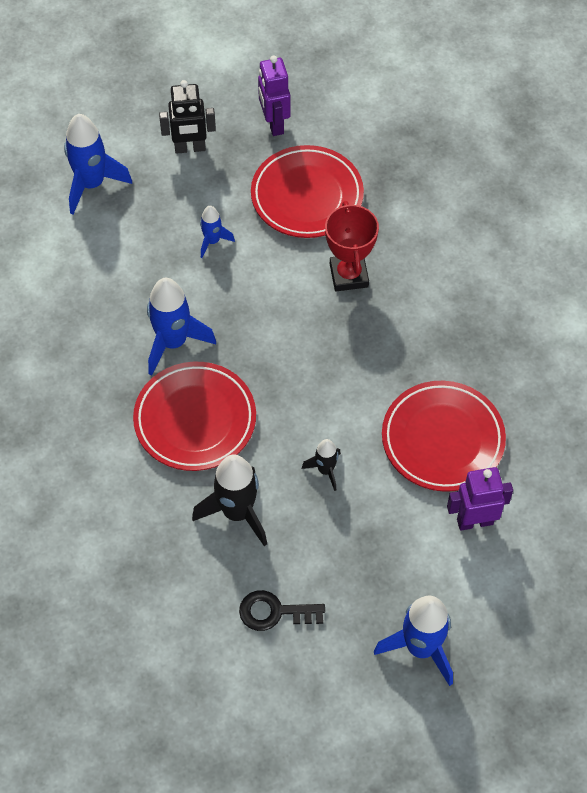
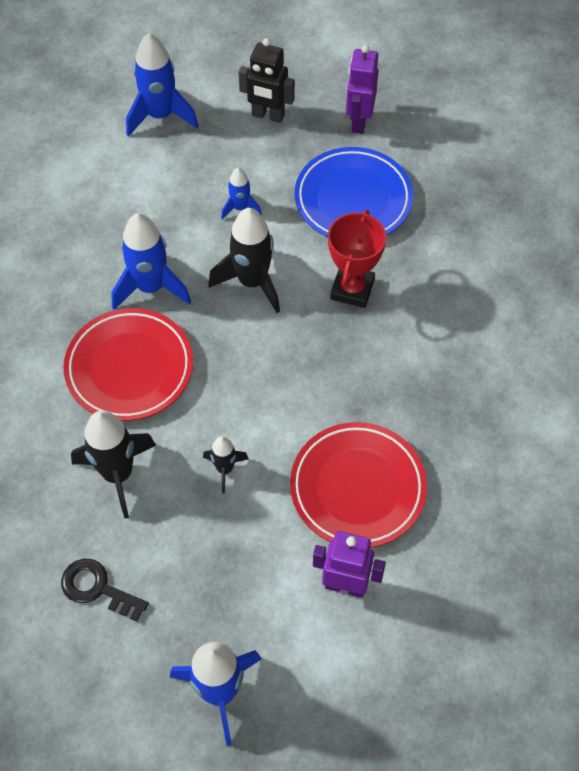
camera: 25 degrees right, 0 degrees up
red plate [251,145,364,238] -> blue plate [295,147,413,237]
none -> black rocket [208,208,280,313]

